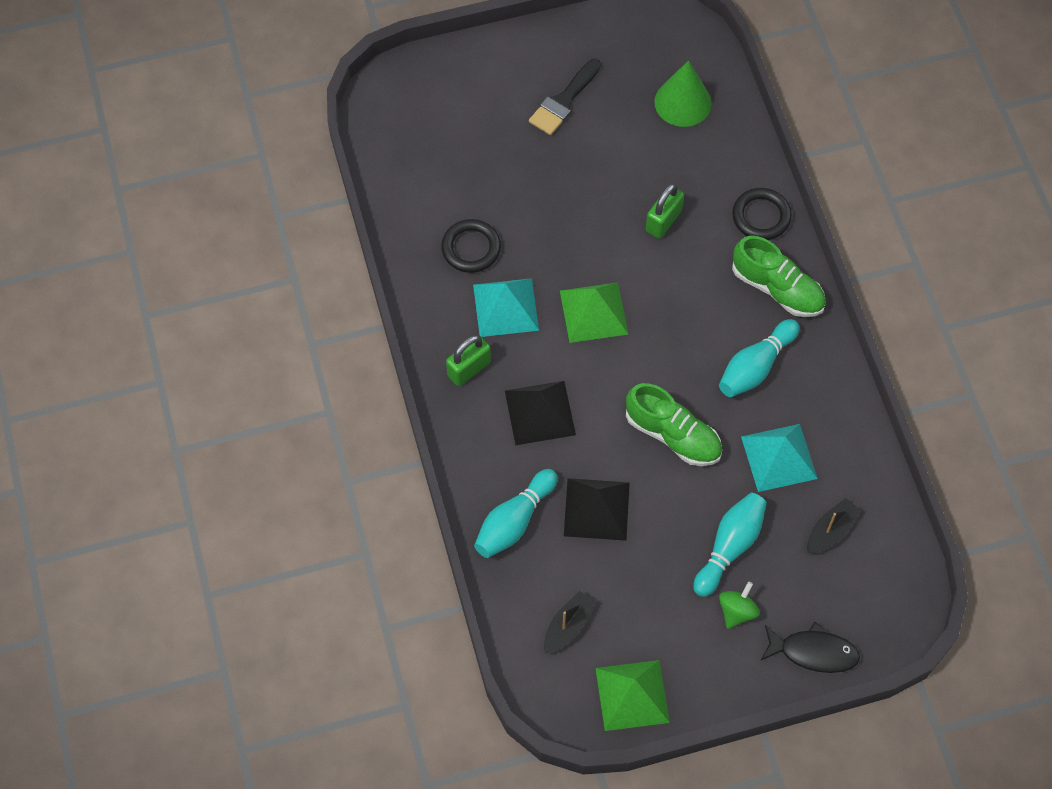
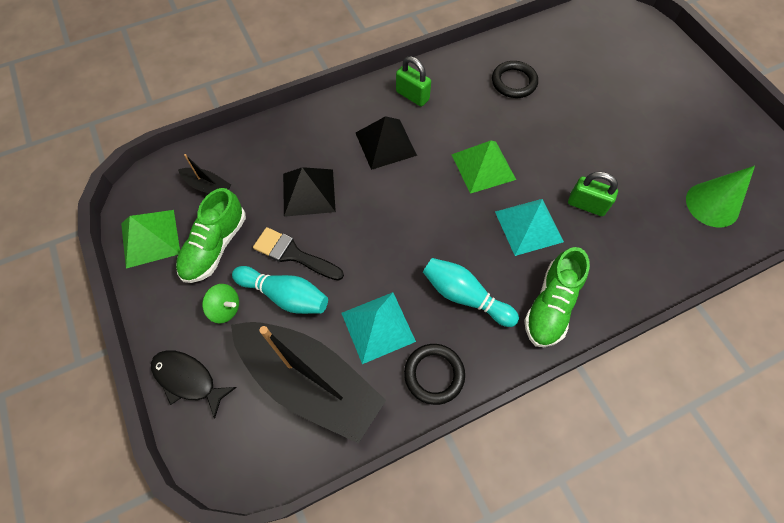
camera: 80 degrees right, 0 degrees up
turquoise pyramid [473,278,539,337] -> turquoise pyramid moved to [495,199,564,256]
turquoise bowling pin [474,469,558,558] -> none
black brush [529,59,601,135] -> black brush moved to [253,227,344,281]
green shoe [626,383,722,466] -> green shoe moved to [176,188,246,283]
black ring [732,188,792,240] -> black ring moved to [404,344,465,405]
black fish [760,622,860,673] -> black fish turned 120 degrees clockwise [151,350,237,419]
black boat [807,498,861,554] -> black boat [231,322,386,444], size x2.45

